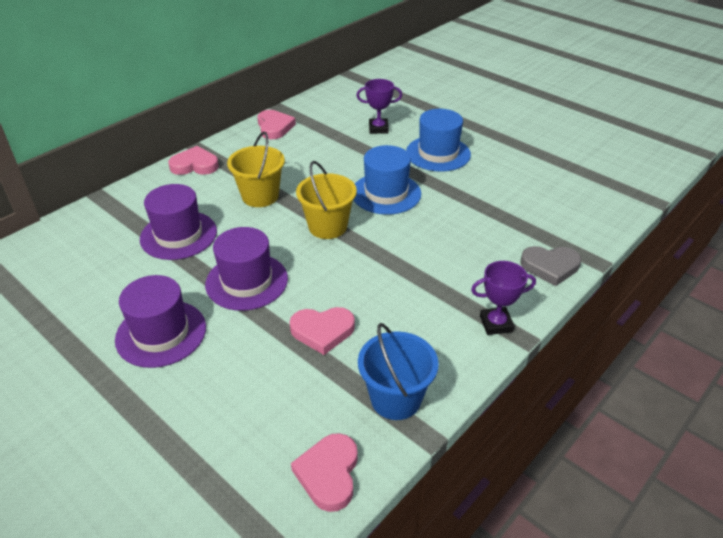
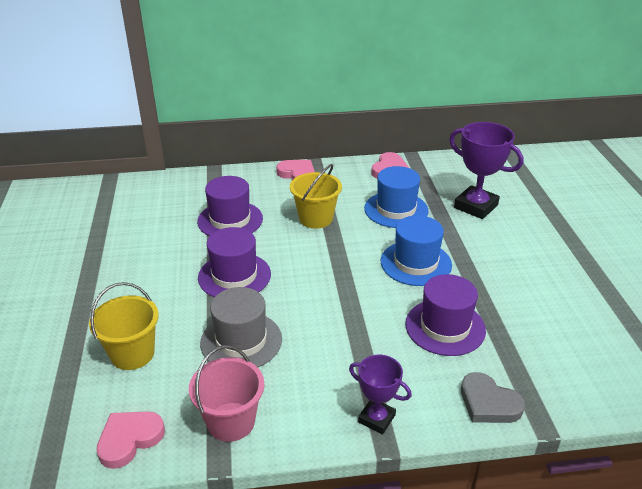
camera: 40 degrees right, 5 degrees down
purple hat [115,275,206,368] -> purple hat moved to [405,274,486,356]
pink heart [290,307,355,355] -> grey hat [200,287,282,367]
yellow bucket [296,161,357,239] -> yellow bucket moved to [89,282,159,370]
purple trophy [356,79,402,134] -> purple trophy [449,122,524,219], size x1.68
blue bucket [358,323,439,420] -> pink bucket [189,345,264,442]
blue hat [406,109,471,172] -> blue hat moved to [364,166,429,228]

